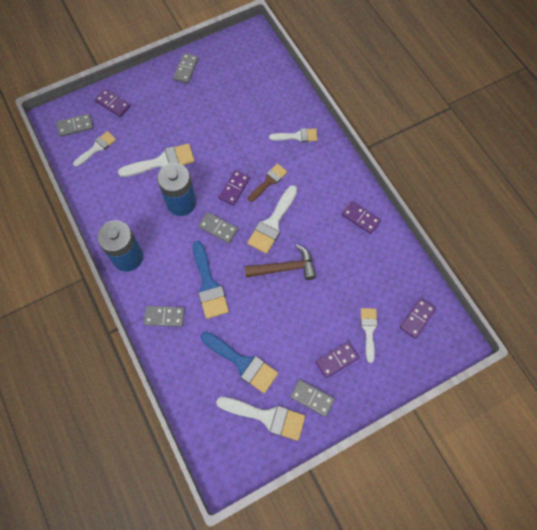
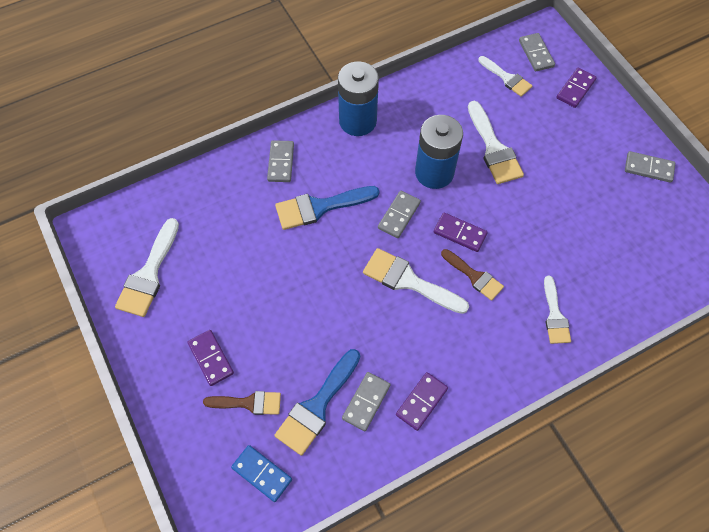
camera: 90 degrees right, 5 degrees down
blue brush [201,332,278,393] -> blue brush moved to [274,349,360,455]
brown hammer [245,244,316,280] -> none
grey domino [290,379,335,417] -> grey domino moved to [342,372,391,431]
white brush [361,308,378,363] -> brown brush [203,391,281,415]
purple domino [400,298,436,339] -> blue domino [231,445,292,502]

